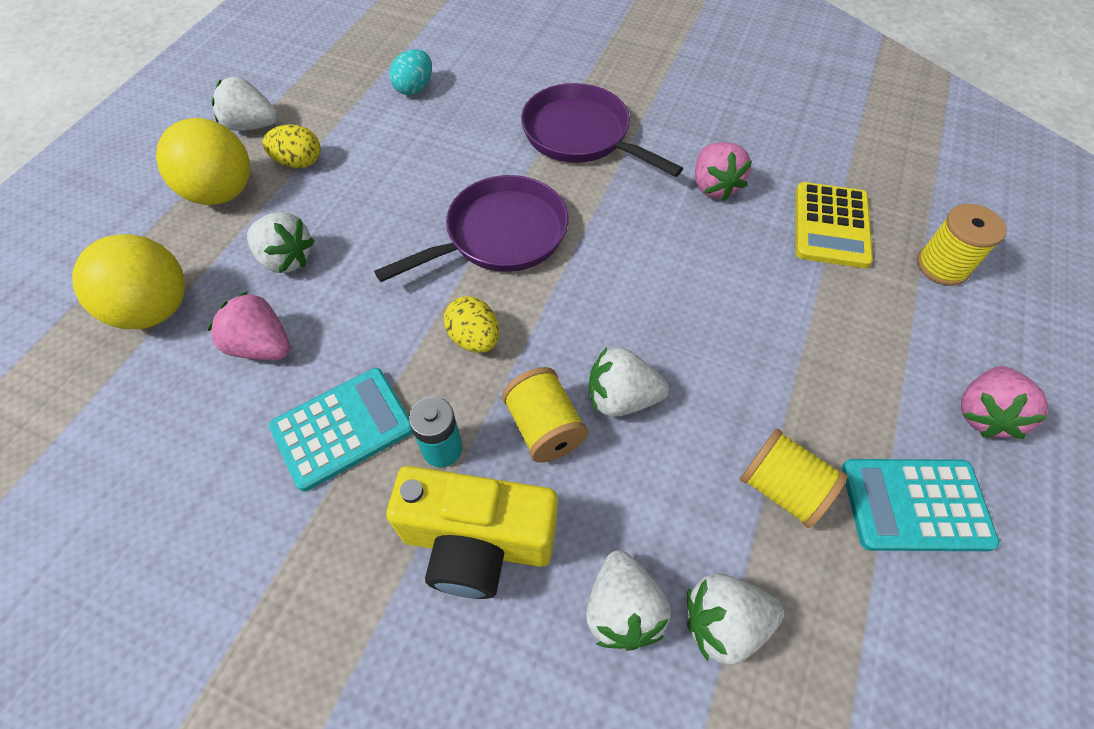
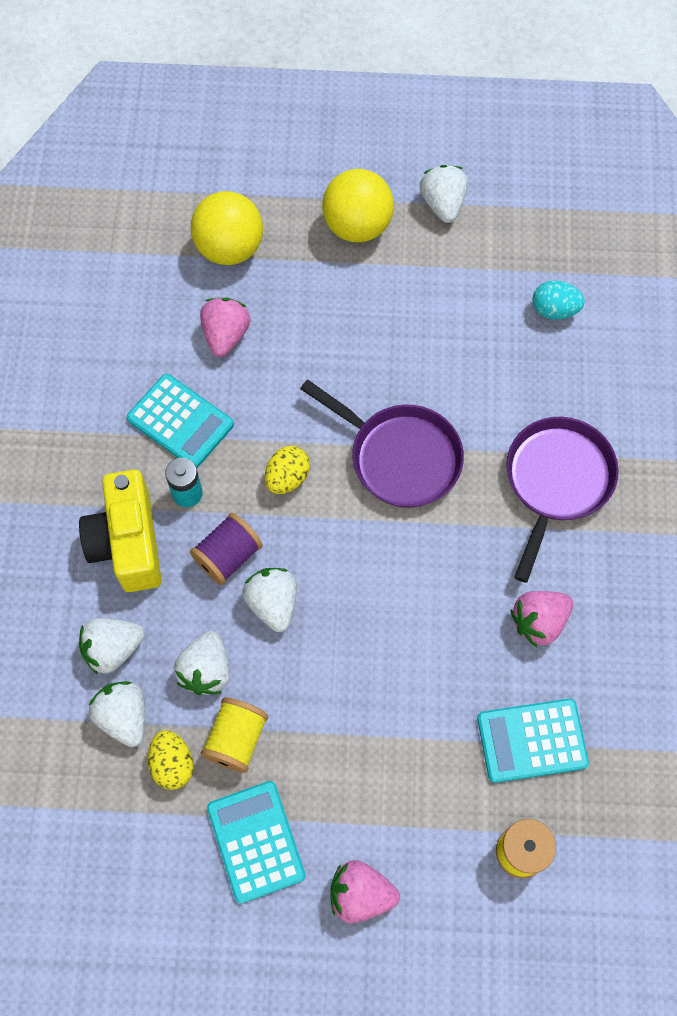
camera: 70 degrees right, 10 degrees up
white strawberry [247,212,315,273] -> white strawberry moved to [174,631,230,695]
yellow egg [262,124,321,168] -> yellow egg moved to [148,730,194,790]
yellow spool [502,367,588,463] -> purple spool [190,513,263,585]
yellow calculator [796,182,873,268] -> turquoise calculator [477,699,589,783]

